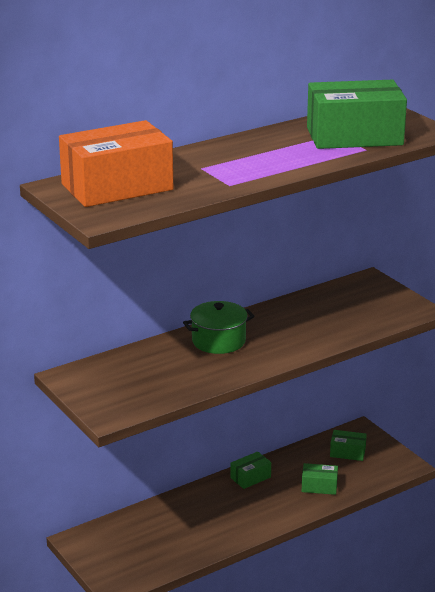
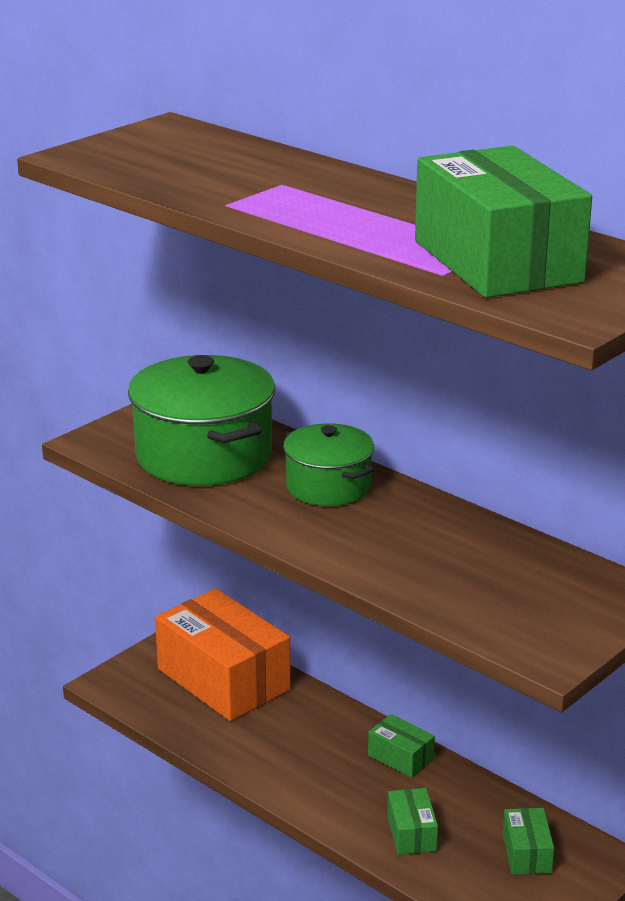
camera: 75 degrees right, 0 degrees up
orange box [59,120,173,207] -> orange box moved to [155,589,291,721]
none -> green pot [128,355,275,486]

